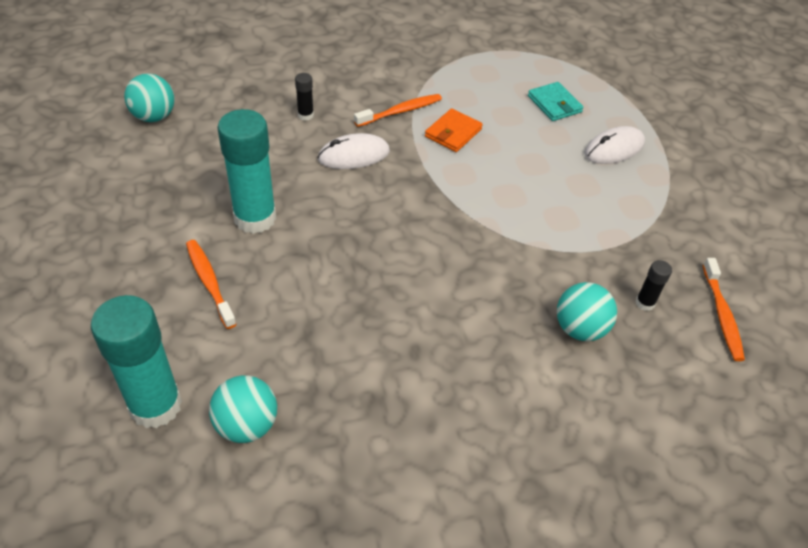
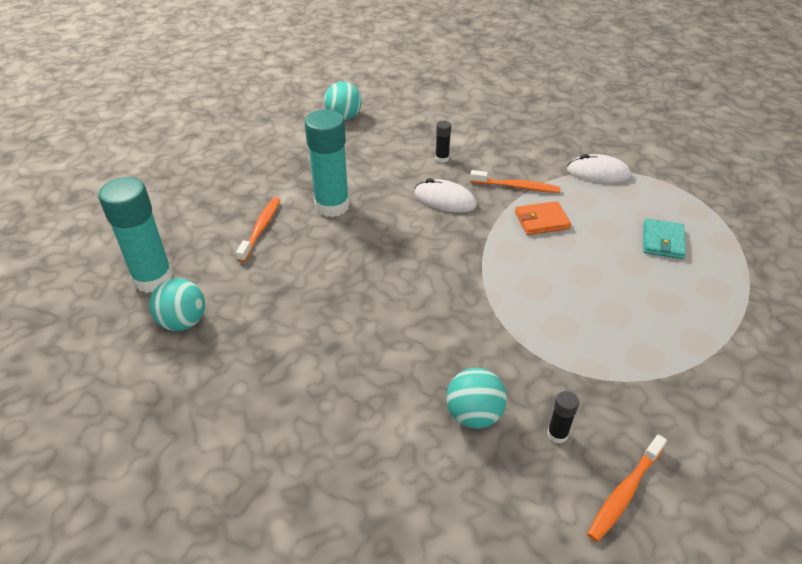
camera: 45 degrees right, 5 degrees down
white mouse [585,126,645,164] -> white mouse moved to [567,154,631,183]

